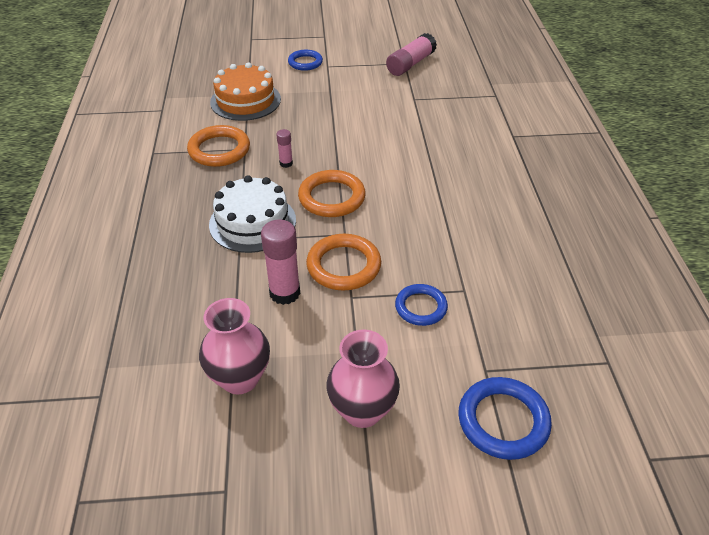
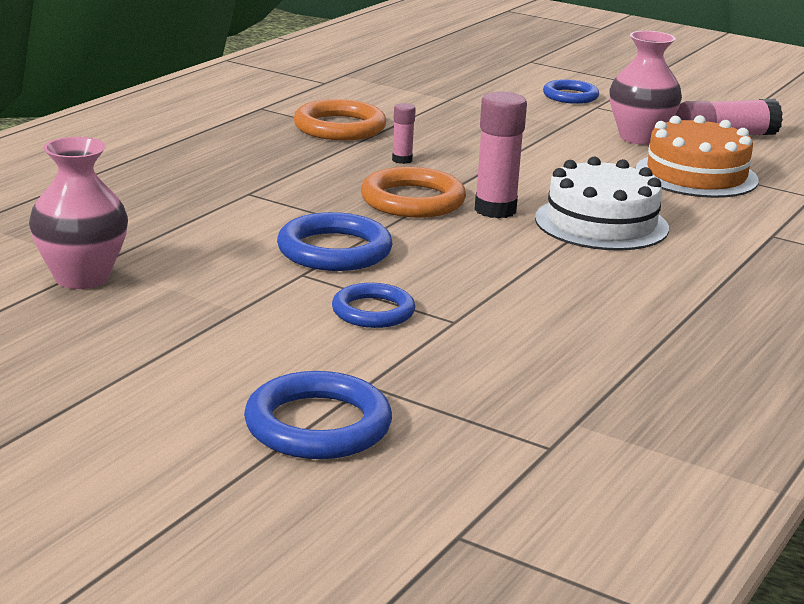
camera: 35 degrees right, 20 degrees down
white cake [209,175,296,253] -> white cake moved to [535,157,669,251]
orange cake [210,62,281,121] -> orange cake moved to [636,115,759,198]
pink glue stick [261,220,300,305] -> pink glue stick moved to [474,92,527,218]
orange ring [306,234,381,291] -> blue ring [277,212,393,271]
pink vase [326,329,400,428] -> pink vase moved to [610,31,682,145]

